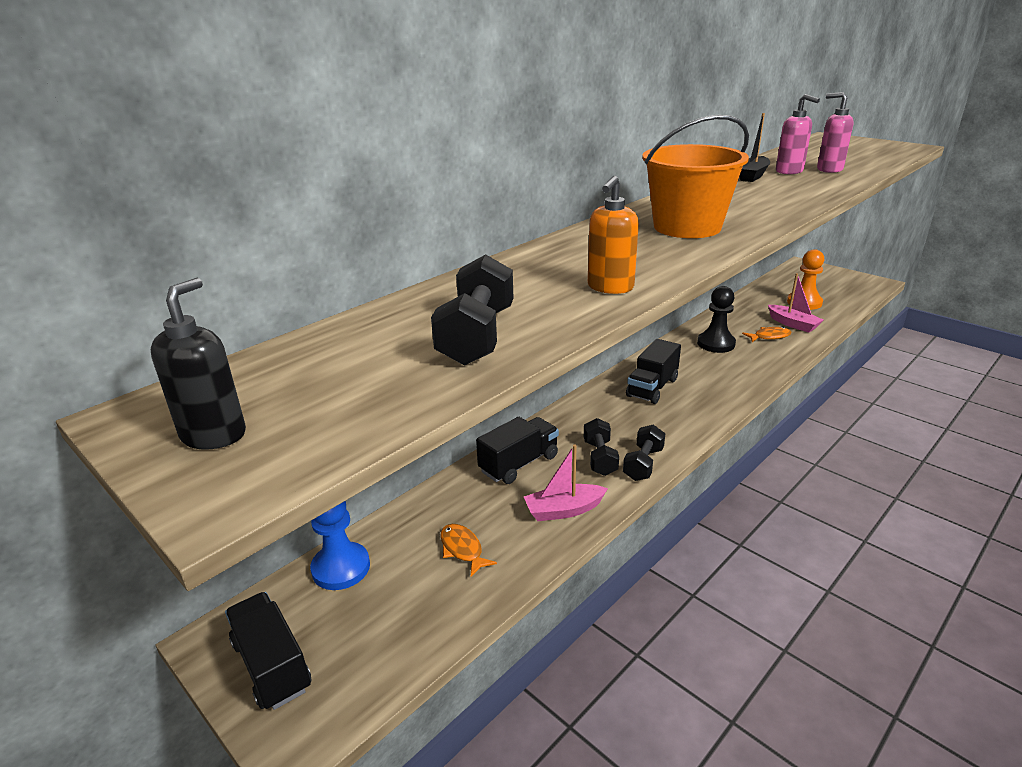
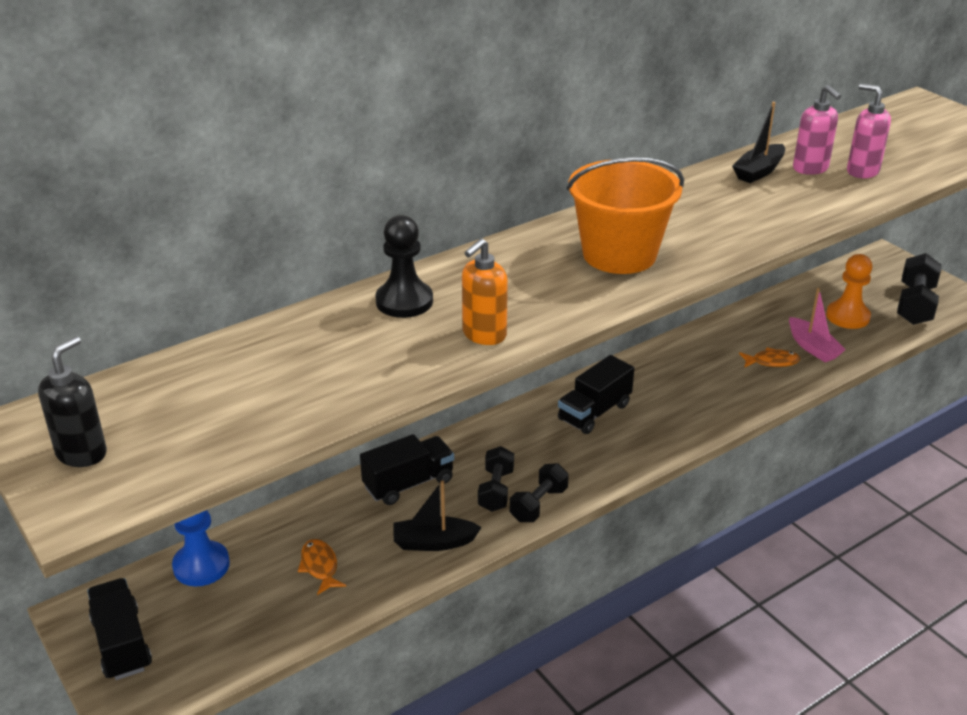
camera: 10 degrees right, 5 degrees up
black dumbbell [431,254,513,366] -> black dumbbell moved to [897,253,942,325]
pink boat [524,444,608,521] -> black boat [393,480,482,551]
black pawn [697,286,736,353] -> black pawn moved to [375,215,433,318]

